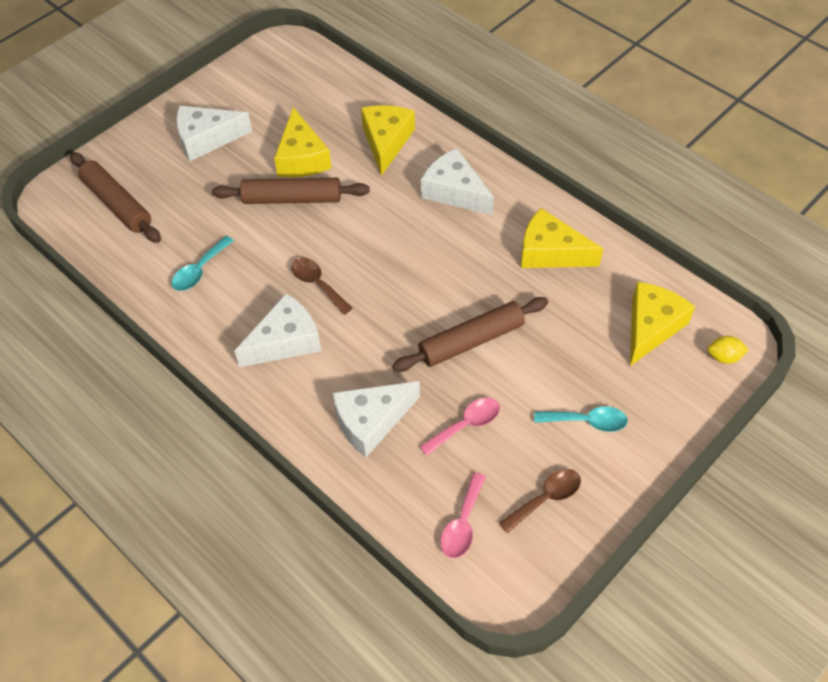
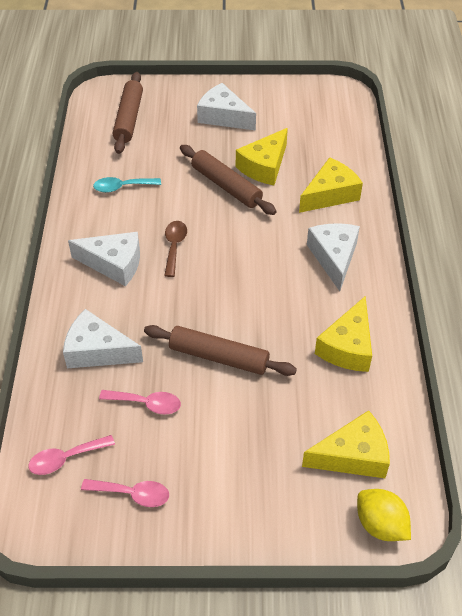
camera: 45 degrees right, 5 degrees down
brown spoon [499,469,581,533] -> pink spoon [81,479,169,507]
yellow cheese [521,208,603,268] -> yellow cheese turned 135 degrees counterclockwise [315,296,372,372]
turquoise spoon [534,406,628,432] -> none
yellow lemon [708,336,749,364] -> yellow lemon [357,489,411,541], size x1.59

